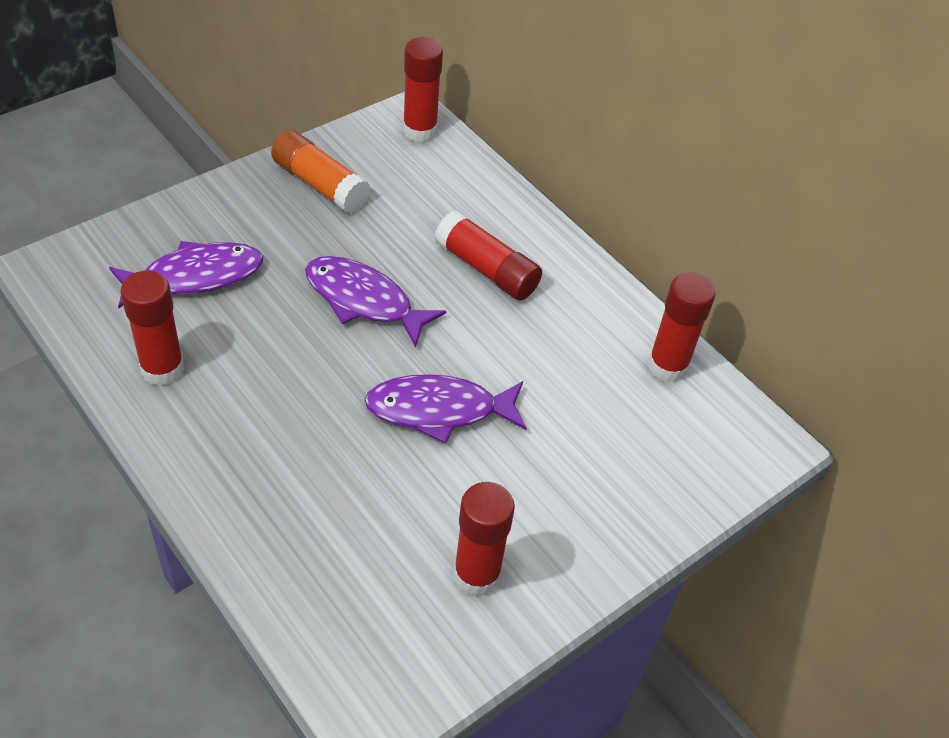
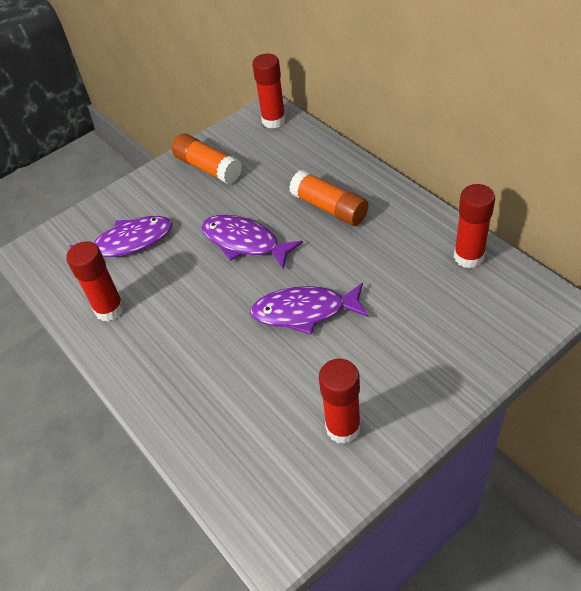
camera: 10 degrees right, 0 degrees up
red glue stick [435,211,542,301] -> orange glue stick [289,170,369,226]

